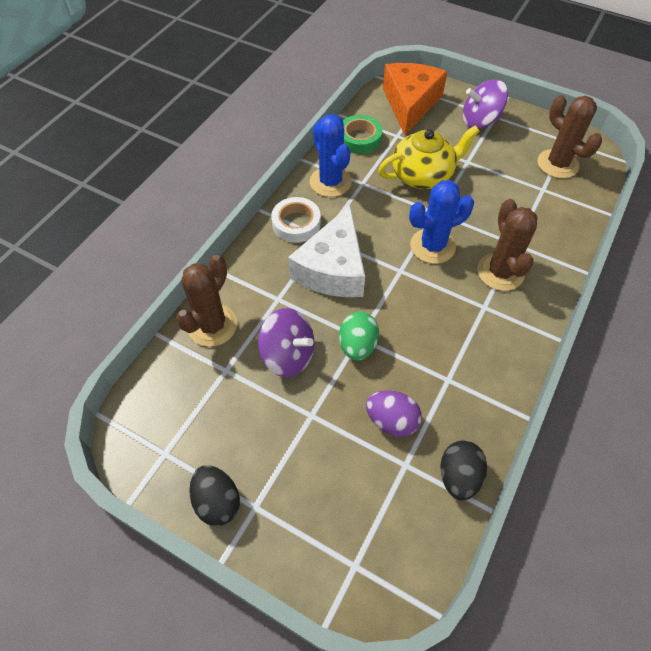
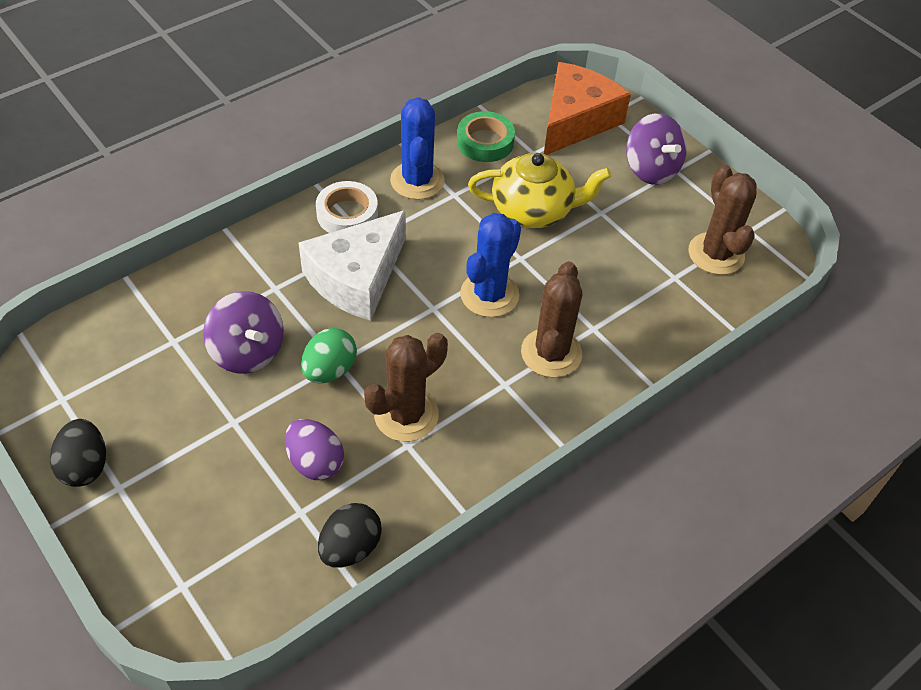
camera: 20 degrees right, 5 degrees down
brown cactus [176,255,237,347] -> brown cactus moved to [364,333,448,442]
blue cactus [409,180,474,264] -> blue cactus turned 60 degrees counterclockwise [460,213,521,317]
purple spinning top [463,79,508,129] -> purple spinning top turned 135 degrees counterclockwise [626,113,687,185]

